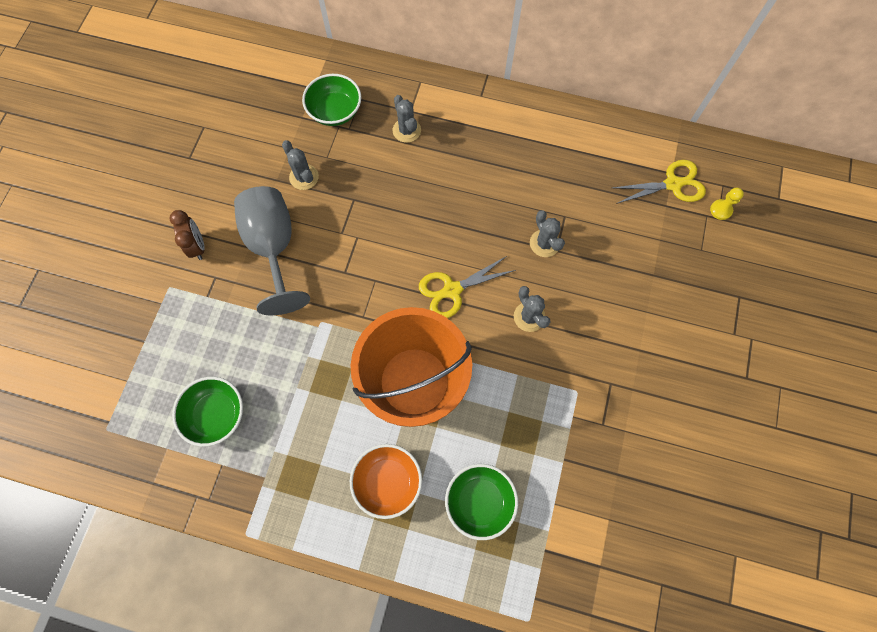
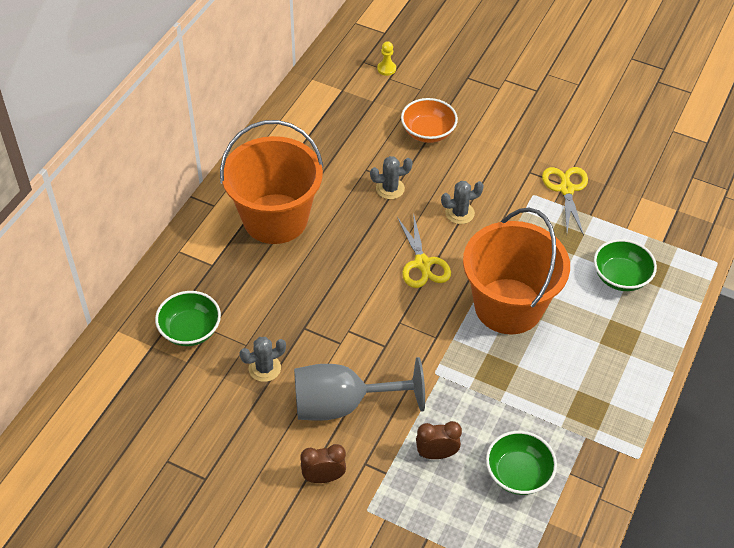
camera: 80 degrees left, 20 degrees down
orange bowl [350,444,422,519] -> orange bowl moved to [401,98,458,143]
grey cactus [393,95,421,143] -> none
yellow scissors [613,160,706,204] -> yellow scissors moved to [542,167,588,235]
none -> orange bucket [220,120,323,244]
none -> brown clock [416,421,462,459]

